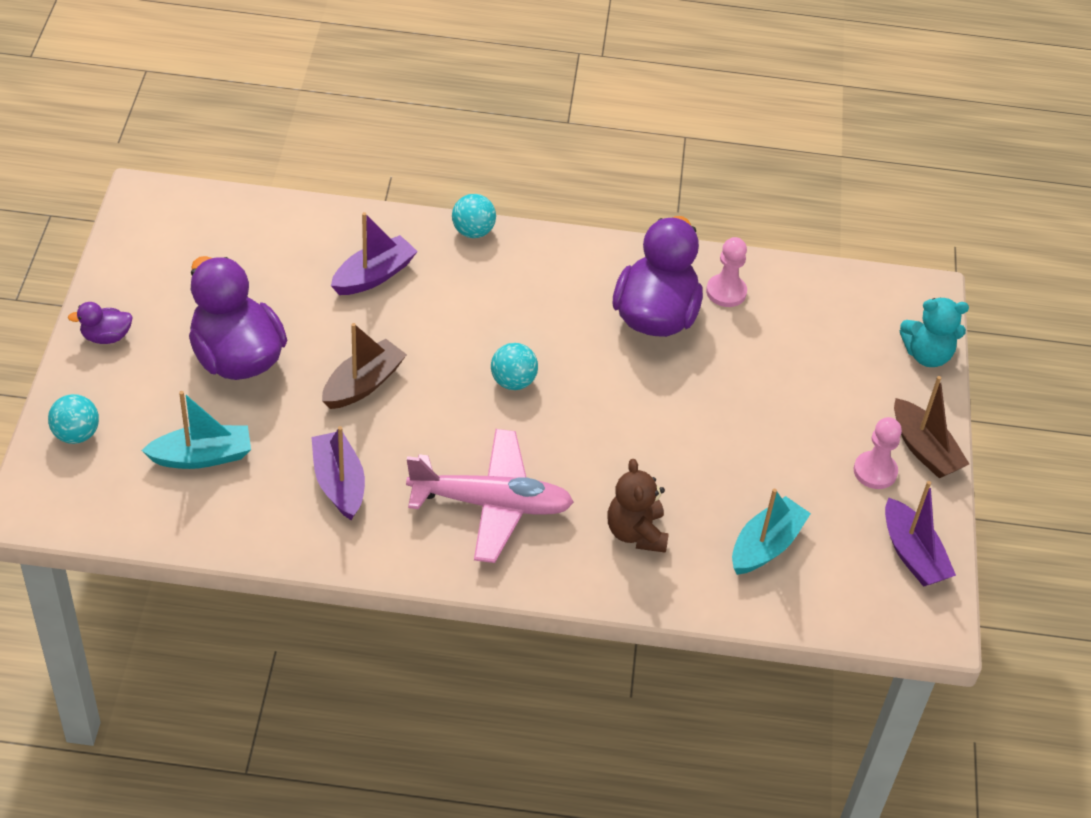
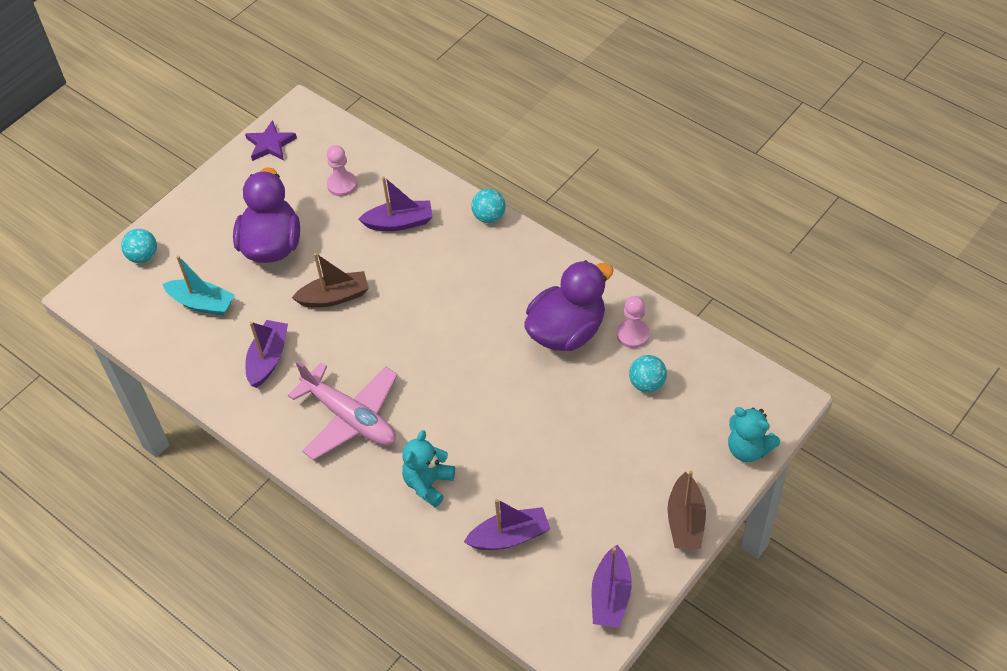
camera: 40 degrees right, 5 degrees up
purple duck [68,302,133,344] -> none
turquoise ball [491,343,538,390] -> turquoise ball moved to [629,355,667,393]
brown teddy bear [608,459,669,553] -> turquoise teddy bear [402,430,455,507]
turquoise boat [732,489,811,575] -> purple boat [464,499,550,550]
pink pawn [854,417,902,489] -> pink pawn moved to [327,145,357,196]
none -> purple star [245,120,297,161]

